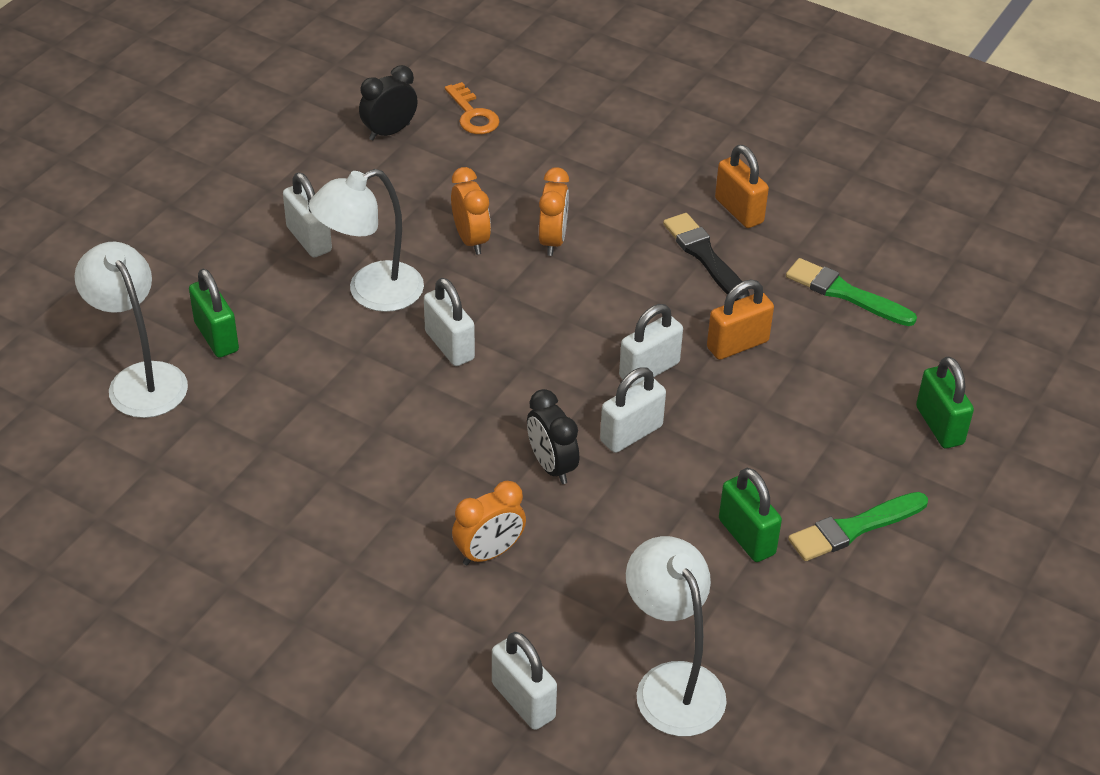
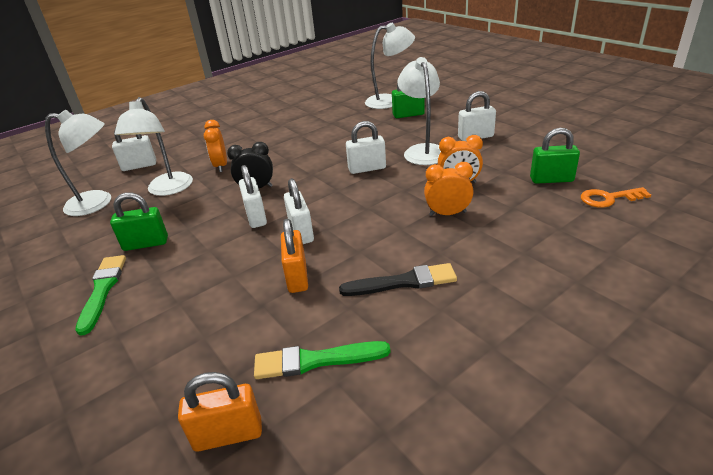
camera: 115 degrees right, 10 degrees down
black clock [359,65,418,141] -> none
orange clock [539,167,569,256] -> orange clock turned 150 degrees clockwise [424,162,474,216]
orange padlock [715,145,769,228] -> orange padlock moved to [178,372,262,452]
green brush [786,258,917,326] -> green brush turned 150 degrees counterclockwise [254,341,390,379]
green padlock [916,356,974,448] -> green padlock moved to [530,128,580,184]
none -> white lamp [115,97,193,196]

